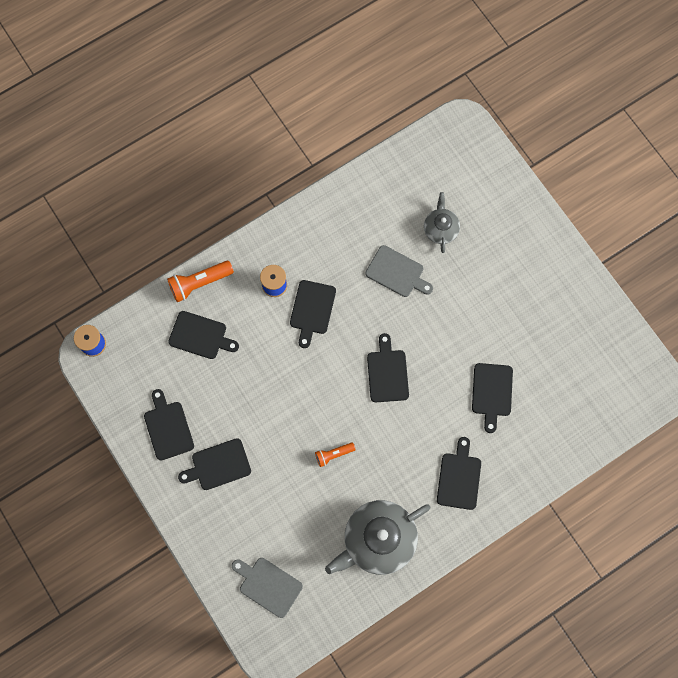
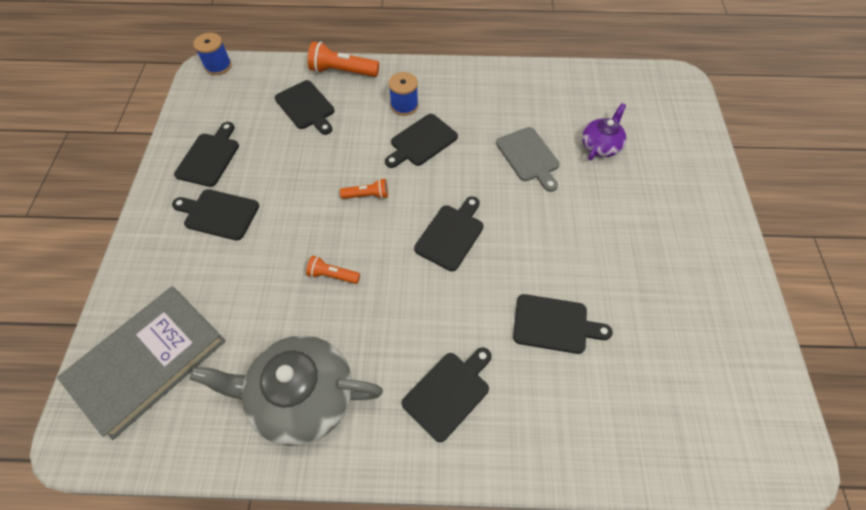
camera: 35 degrees right, 15 degrees down
grey cutting board [232,558,303,618] -> grey book [57,286,226,440]
grey teapot [424,192,460,253] -> purple teapot [582,103,626,160]
black cutting board [472,363,513,433] -> black cutting board turned 120 degrees counterclockwise [513,294,613,354]
none -> orange flashlight [340,179,388,199]

